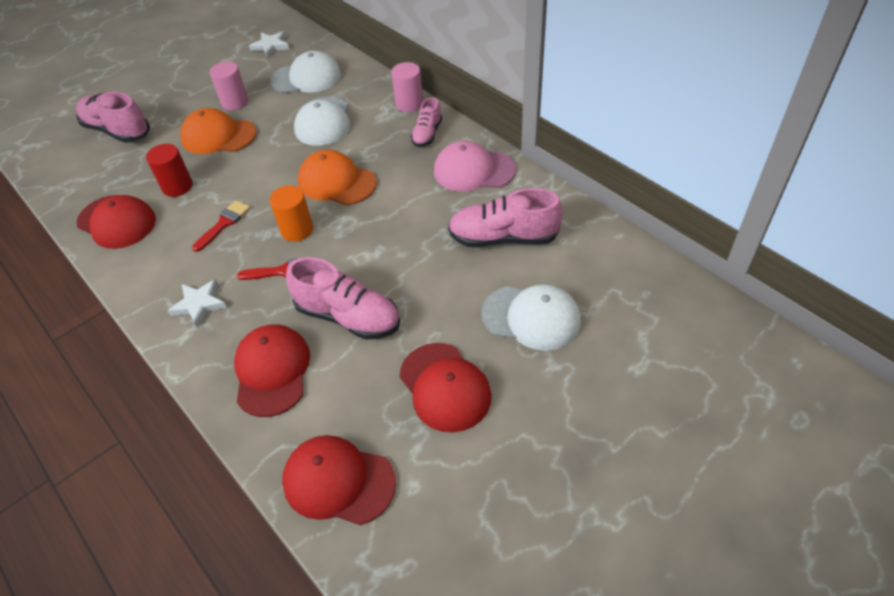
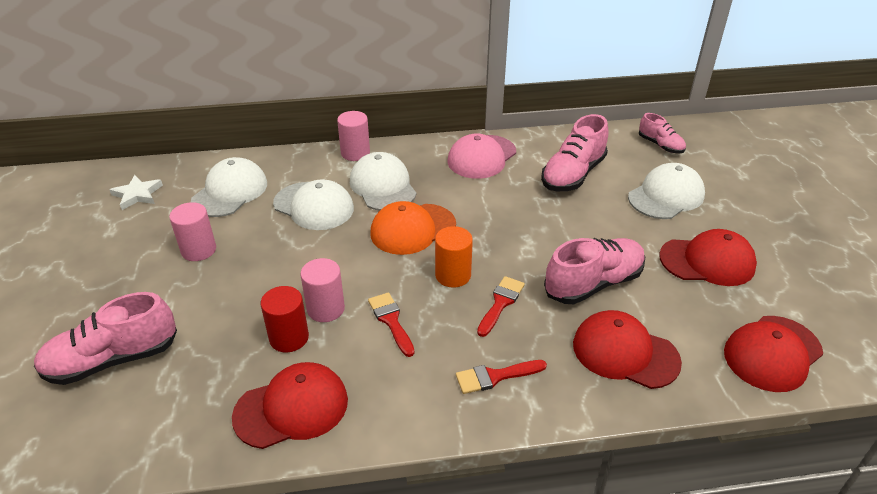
camera: 60 degrees left, 10 degrees down
white star [168,279,227,327] -> red brush [456,360,547,394]
orange cap [180,108,257,154] -> none
pink shoe [411,97,442,147] -> pink shoe moved to [639,113,686,153]
none -> pink cylinder [300,258,345,322]
none -> white cap [350,152,417,211]

